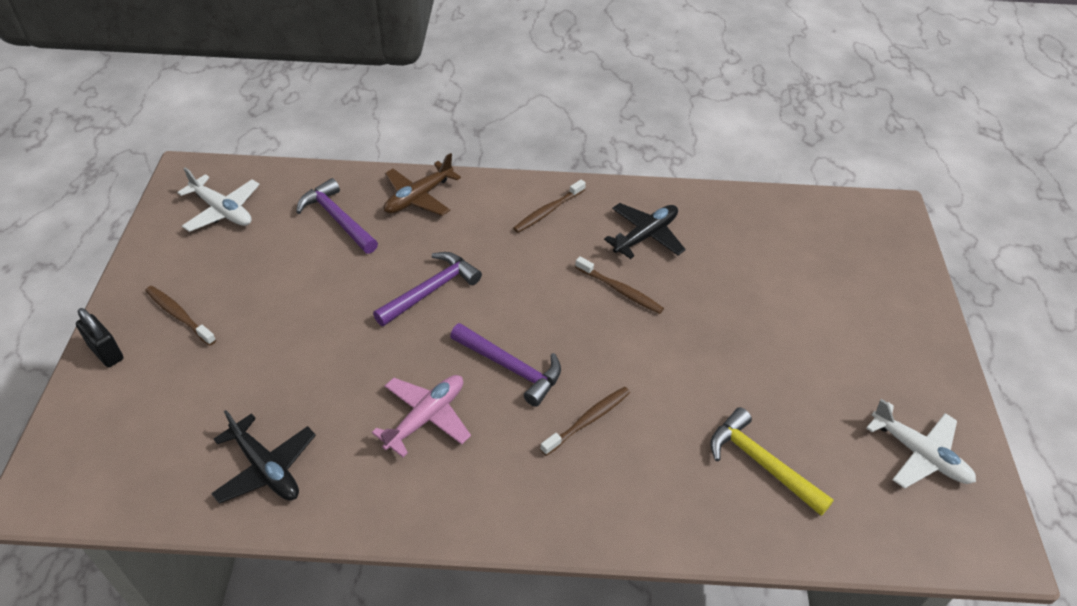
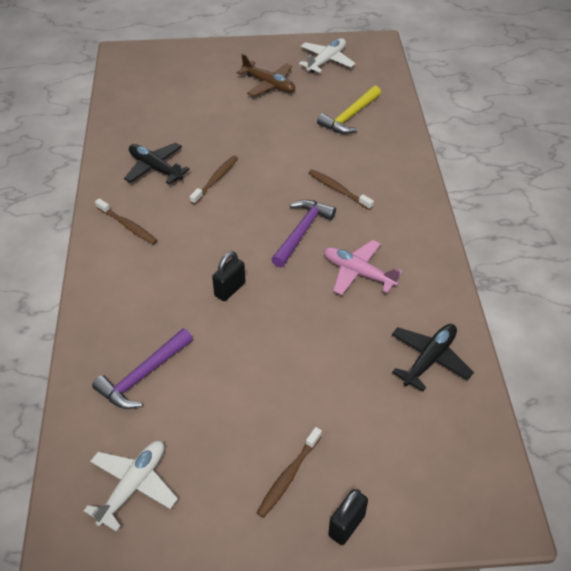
camera: 95 degrees left, 0 degrees up
purple hammer [373,252,482,326] -> black padlock [212,251,245,301]
brown plane [384,153,461,216] -> brown plane moved to [237,54,295,97]

